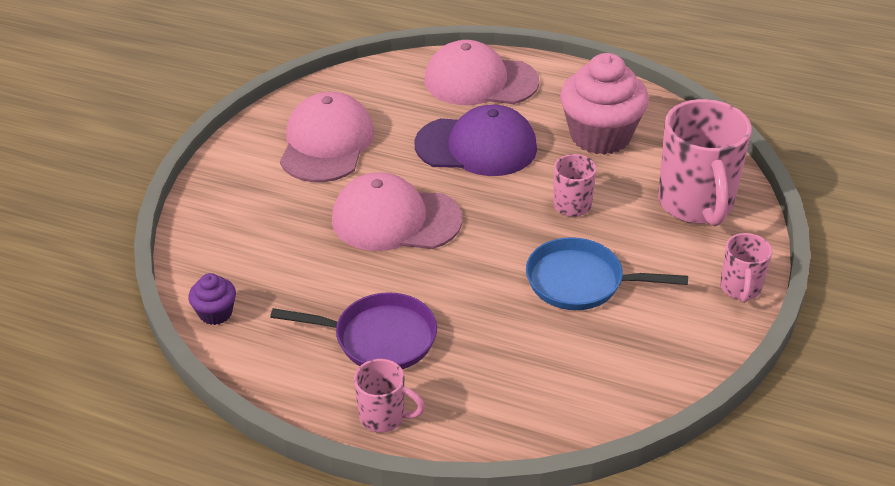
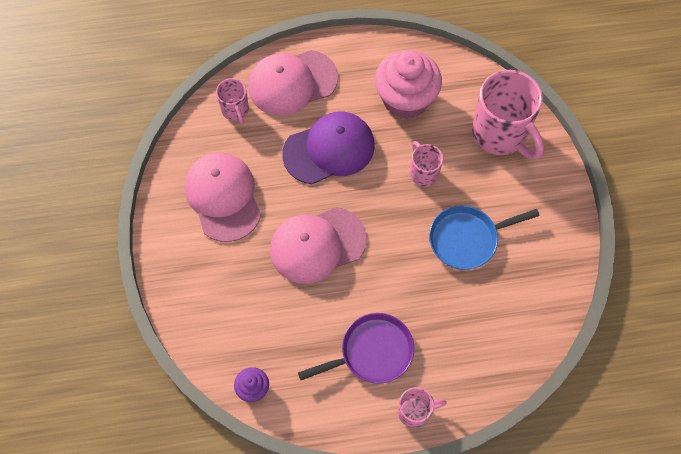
camera: 30 degrees left, 25 degrees up
pink mug [720,233,772,303] -> pink mug moved to [216,78,249,125]

